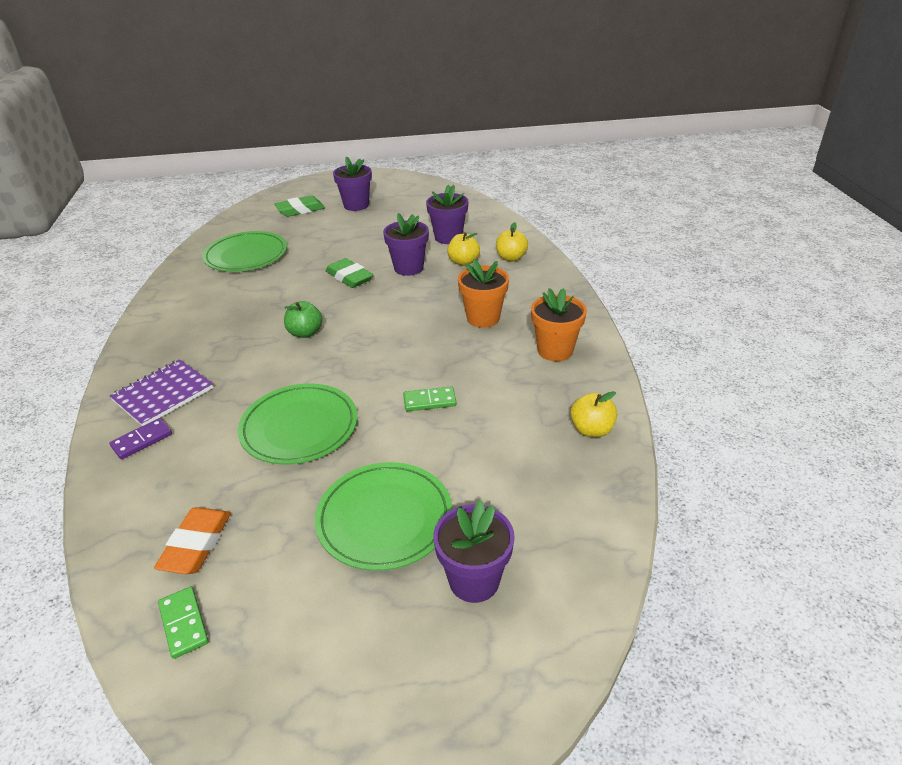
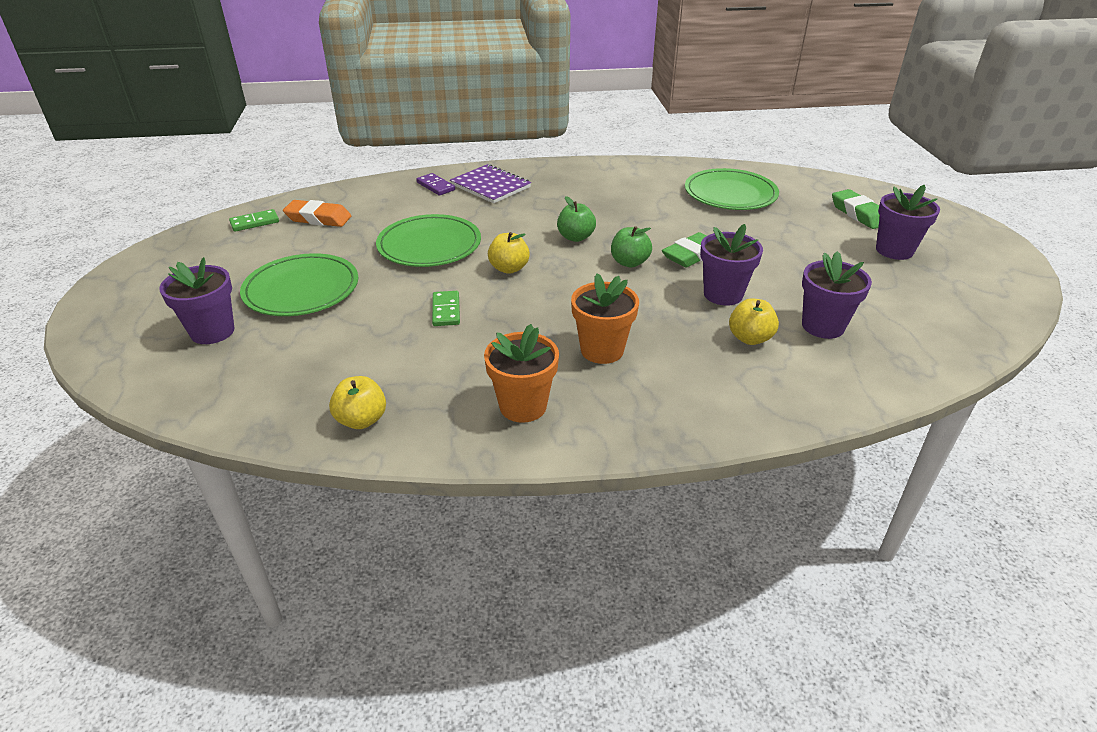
camera: 90 degrees right, 0 degrees up
yellow apple [496,222,528,261] -> yellow apple moved to [488,232,530,274]
none -> green apple [611,226,652,267]

